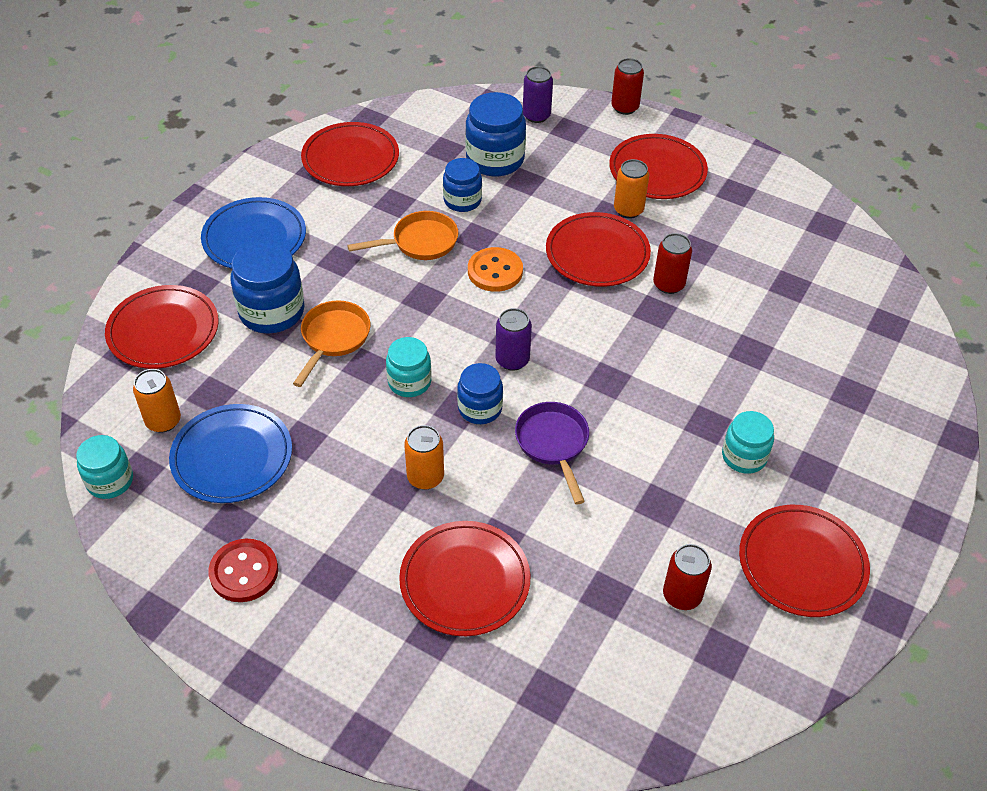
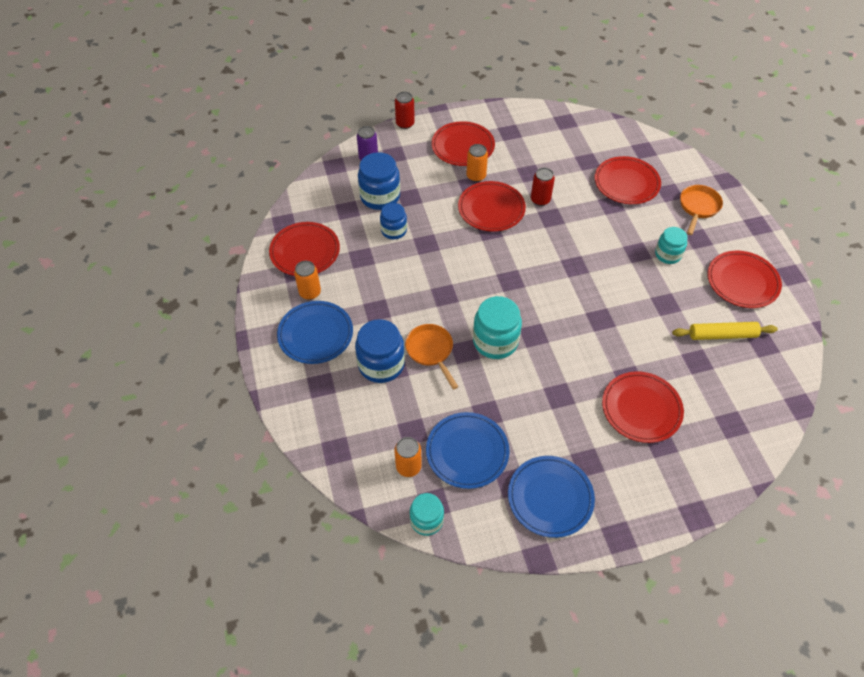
camera: 45 degrees left, 5 degrees up
red plate [105,285,219,369] -> red plate moved to [595,156,661,204]
red button [208,539,278,602] -> blue plate [508,456,595,538]
orange pan [347,211,458,260] -> orange pan moved to [680,185,723,235]
turquoise jar [386,337,431,397] -> turquoise jar [473,296,522,359], size x1.59
orange can [404,425,444,489] -> orange can moved to [294,261,321,300]
blue jar [457,363,503,424] -> none
orange button [468,247,523,292] -> none
purple can [496,308,532,371] -> none
purple pan [515,402,589,504] -> none
red can [663,544,712,610] -> yellow rolling pin [672,322,778,340]

